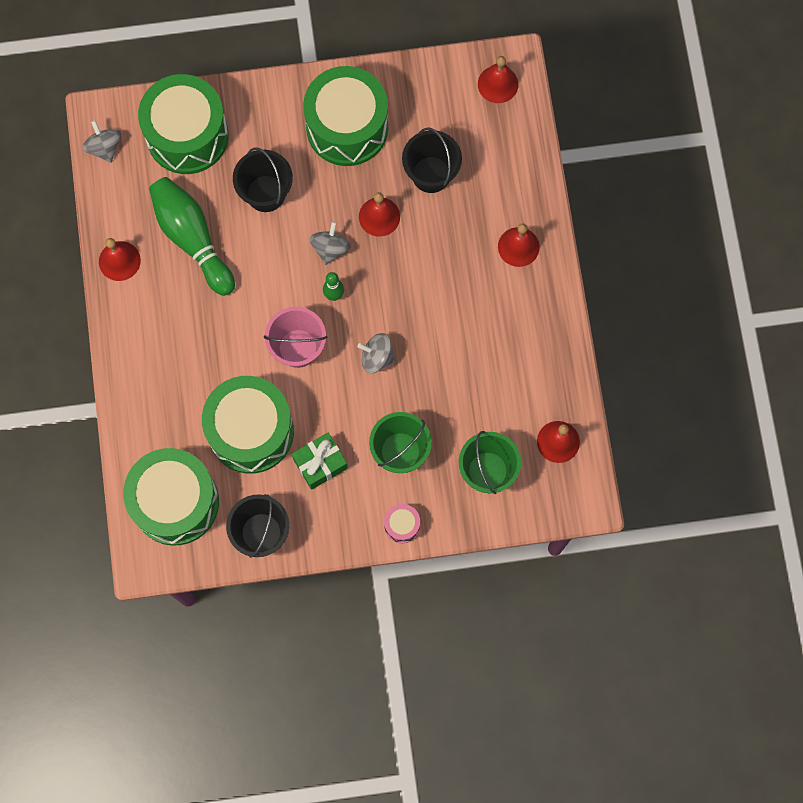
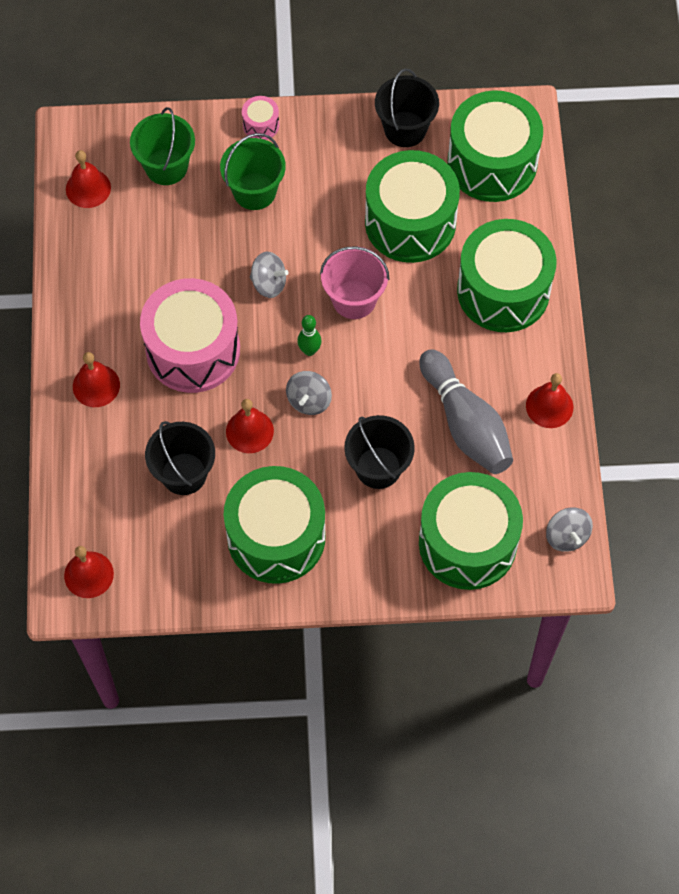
camera: 175 degrees left, 10 degrees down
green bowling pin [149,177,235,296] -> grey bowling pin [419,350,513,474]
green gift [292,433,348,490] -> none
none -> pink drum [140,278,240,393]
none -> green drum [457,219,556,332]

